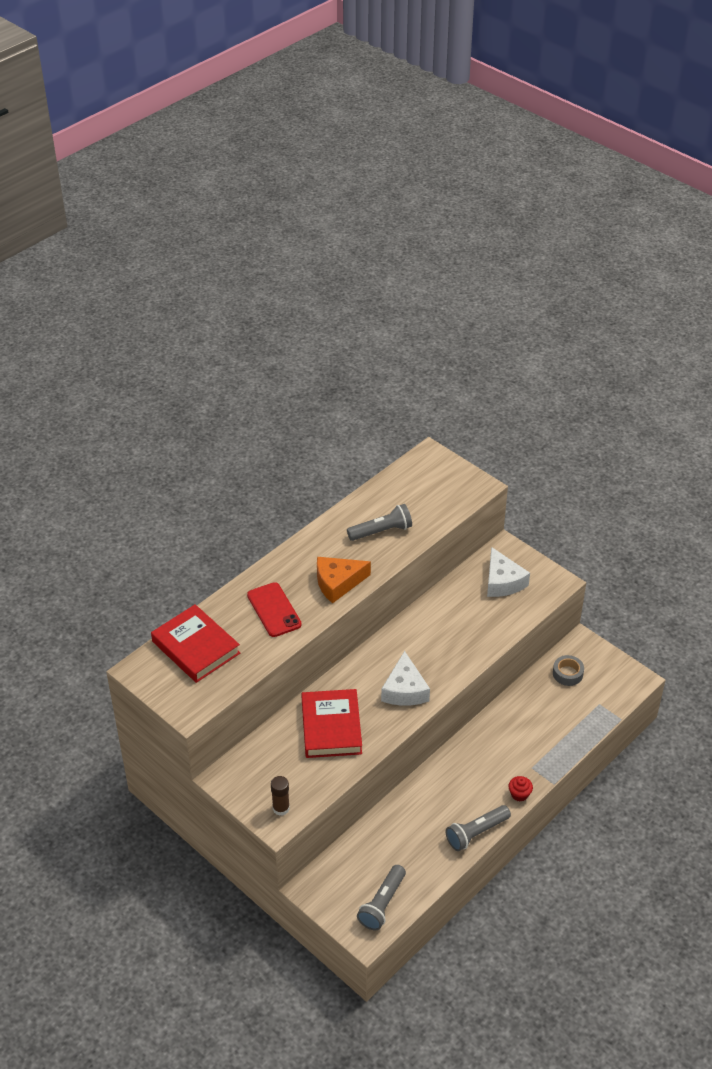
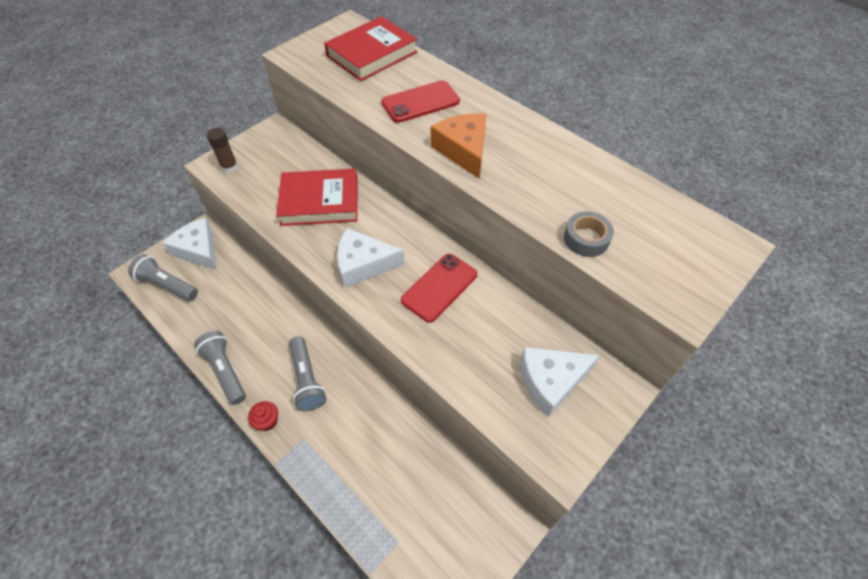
camera: 90 degrees right, 10 degrees up
grey flashlight [347,504,412,541] -> grey flashlight moved to [289,336,326,411]
grey tape [553,655,584,686] -> grey tape moved to [564,211,614,257]
none -> white cheese [163,218,217,270]
none -> red phone [401,254,477,323]

